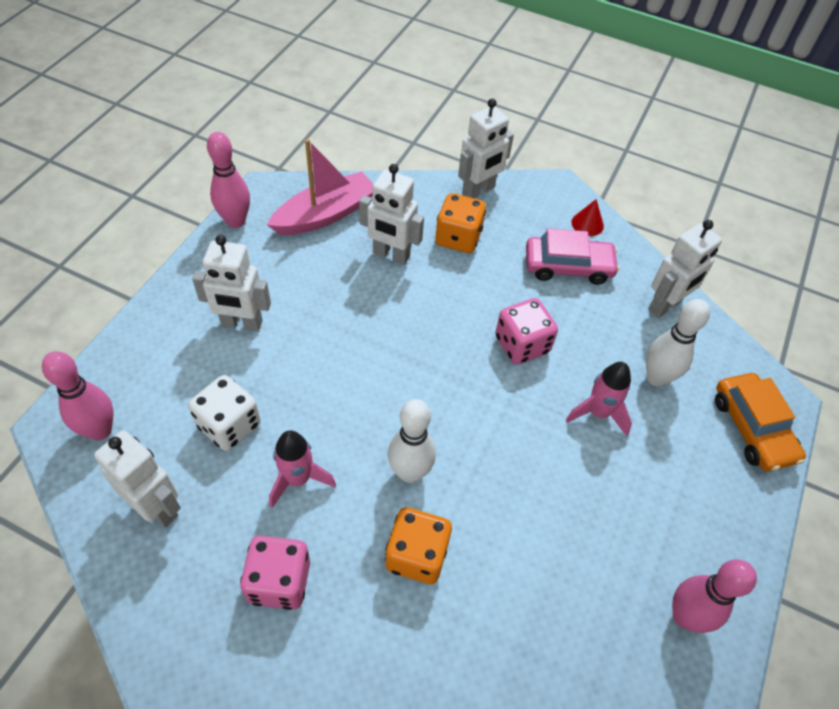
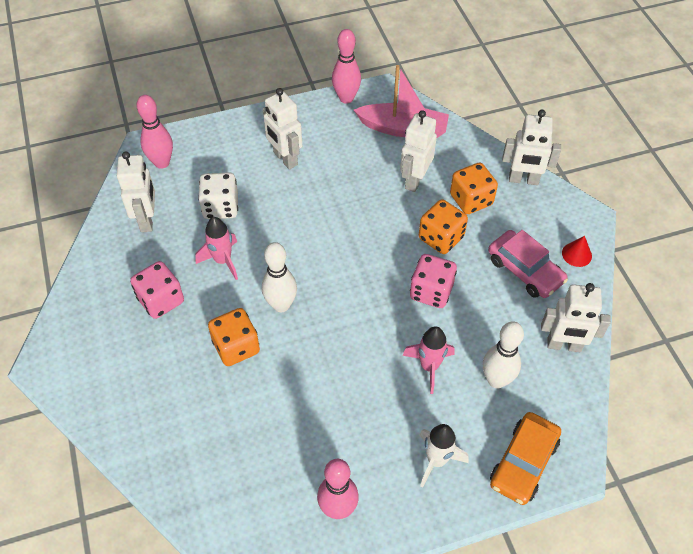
camera: 50 degrees right, 0 degrees up
white robot [359,164,424,265] -> white robot turned 45 degrees clockwise [400,110,437,192]
none -> orange dice [419,199,468,254]
none -> white rocket [419,424,469,488]

